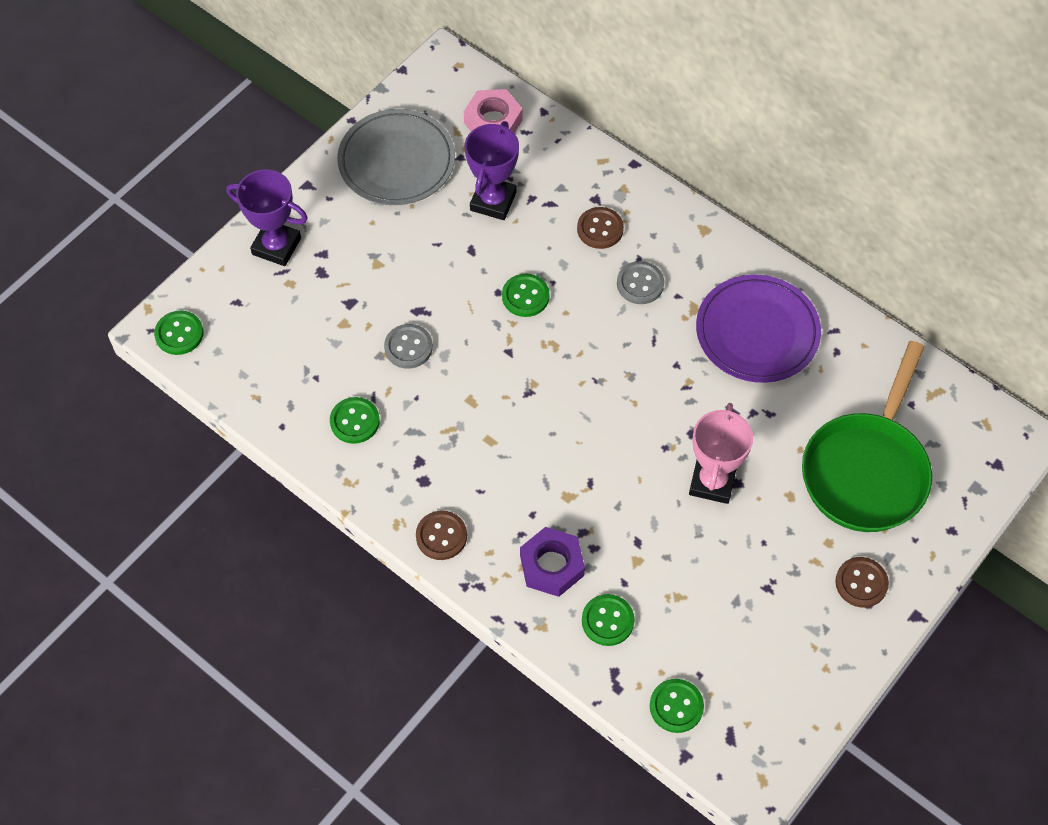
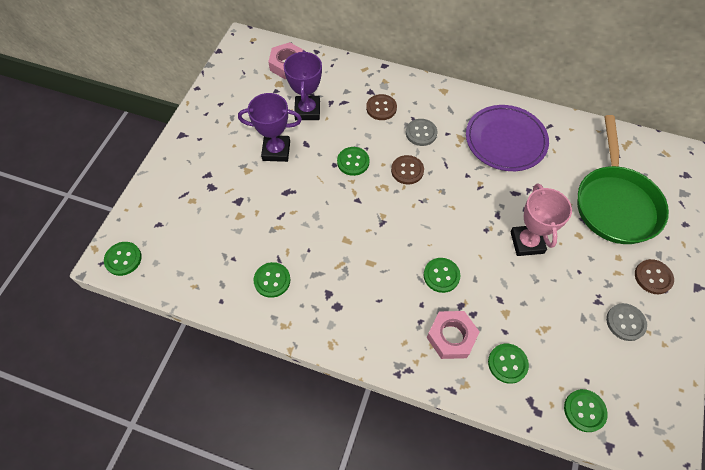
camera: 20 degrees left, 0 degrees up
purple trophy [226,169,308,266] -> purple trophy moved to [238,93,302,162]
grey plate [337,109,455,205] -> none
grey button [384,324,433,369] -> grey button moved to [606,303,647,341]
brown button [416,511,467,560] -> brown button moved to [391,155,424,185]
purple nut [520,527,585,597] -> pink nut [427,311,480,359]
none -> green button [424,258,460,293]

